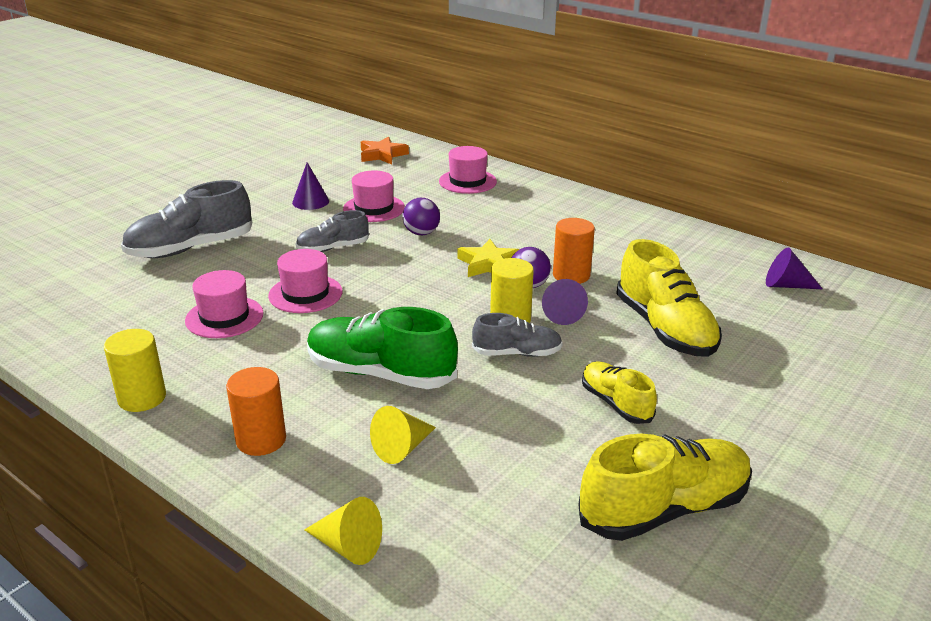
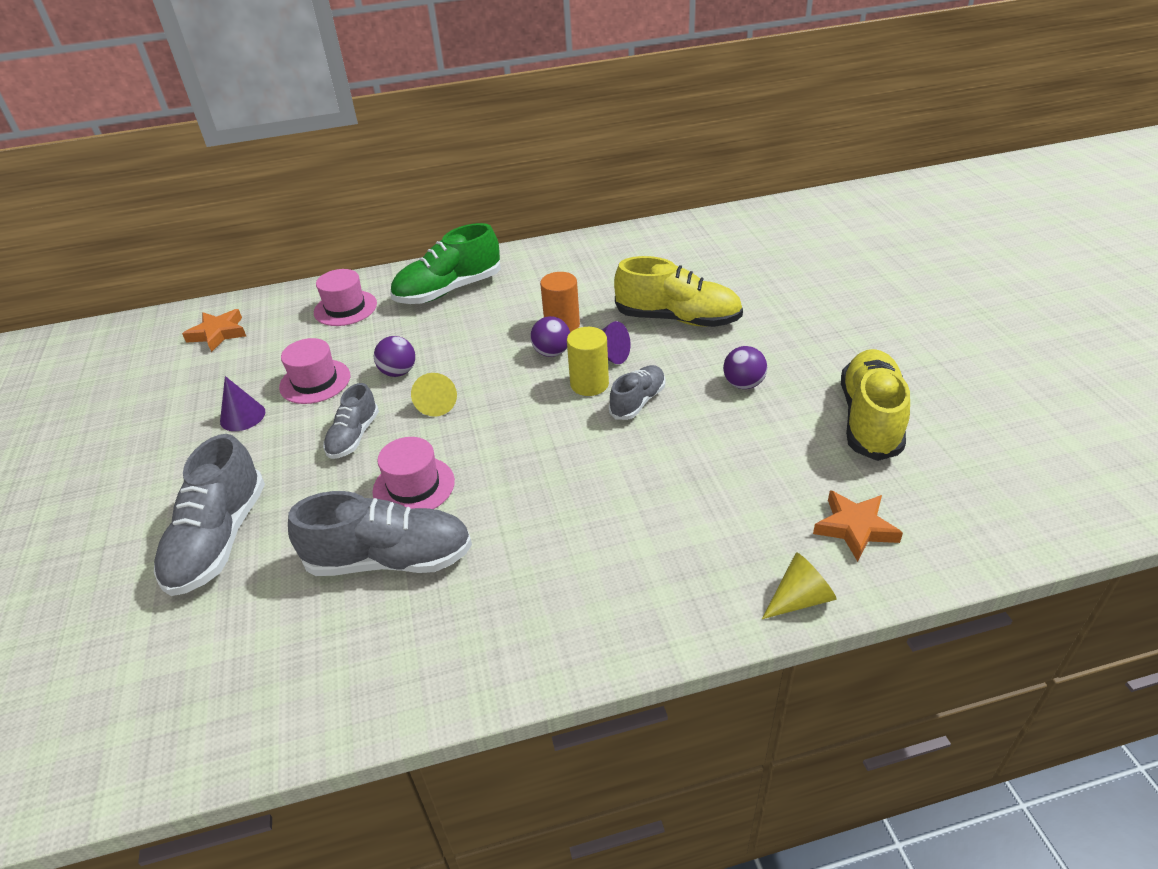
camera: 50 degrees left, 10 degrees up
yellow cylinder [104,329,166,412] -> none
pink hat [185,270,264,338] -> grey shoe [288,491,472,576]
orange cylinder [226,367,286,456] -> none
green shoe [307,307,458,389] -> green shoe moved to [390,223,500,304]
yellow cone [370,406,436,464] -> yellow cone moved to [411,373,457,417]
yellow star [458,239,519,277] -> none
yellow shoe [582,361,657,424] -> purple ball [723,346,767,389]
purple cone [766,248,822,289] -> none
none -> orange star [813,490,903,562]

